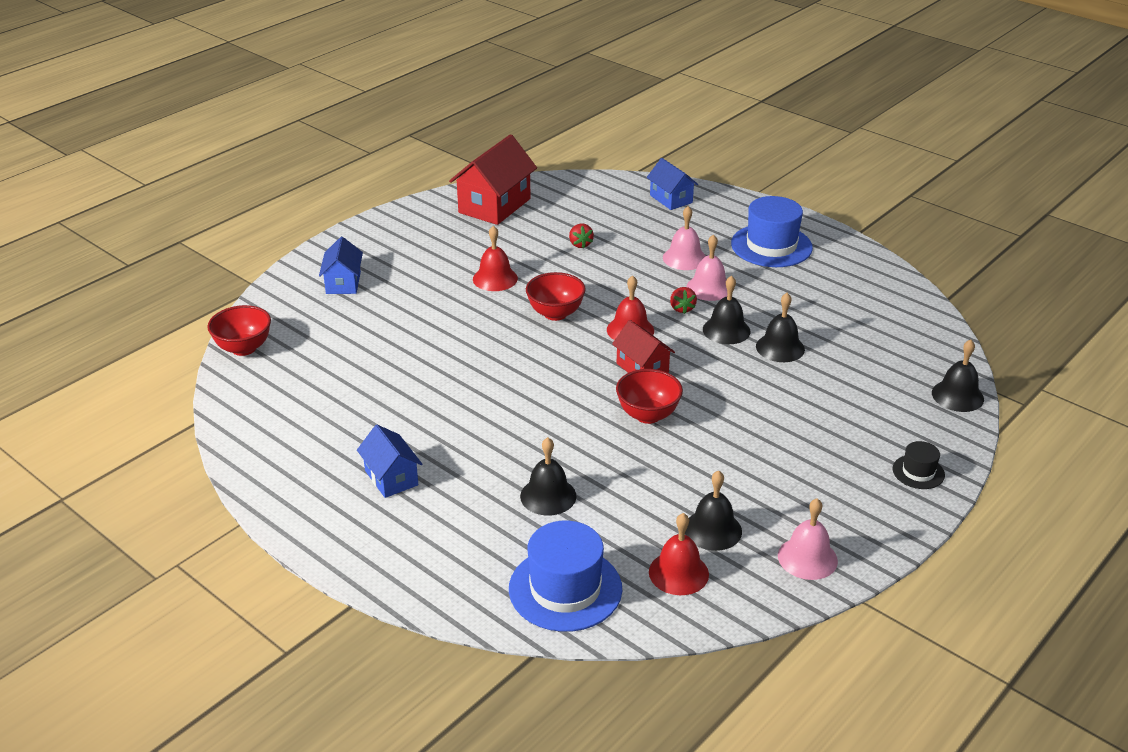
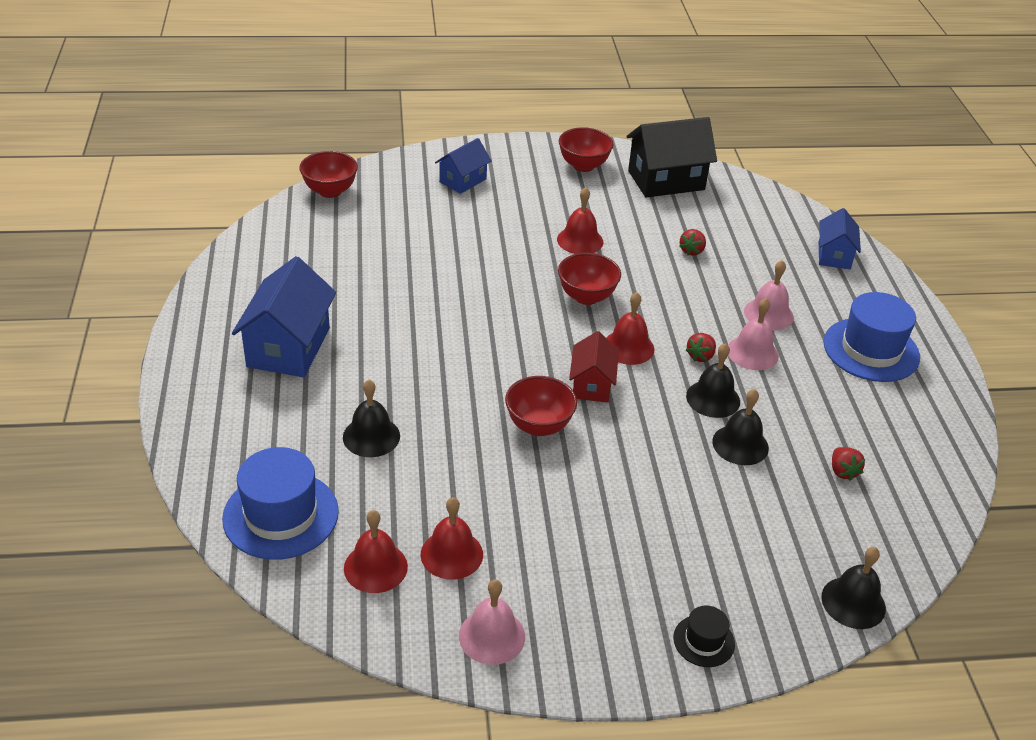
camera: 40 degrees right, 5 degrees up
blue house [357,425,422,498] -> blue house [232,256,336,377], size x1.70
red house [449,134,537,225] -> black house [627,117,717,198]
black bell [685,470,742,551] -> red bell [421,497,483,580]
none -> red bowl [559,127,614,172]
none -> red strawberry [832,447,865,481]

